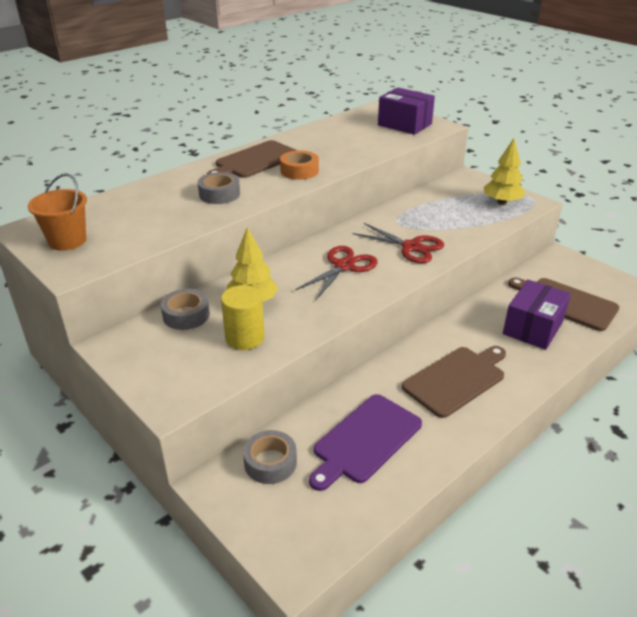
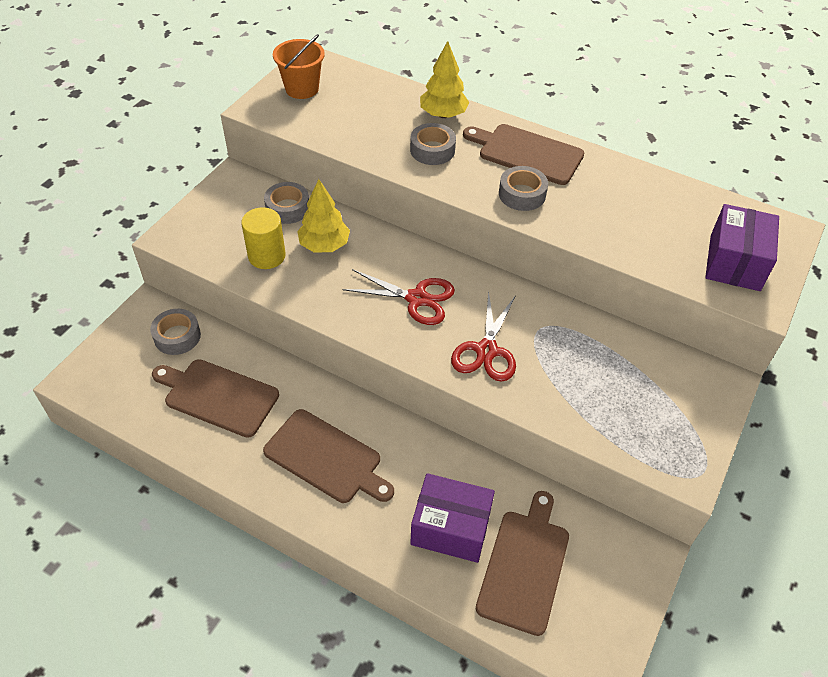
camera: 70 degrees right, 15 degrees up
orange tape [280,150,319,180] -> grey tape [499,166,548,211]
purple cutting board [309,394,422,491] -> brown cutting board [152,359,279,438]
yellow tree [484,138,526,205] -> yellow tree moved to [420,41,469,118]

